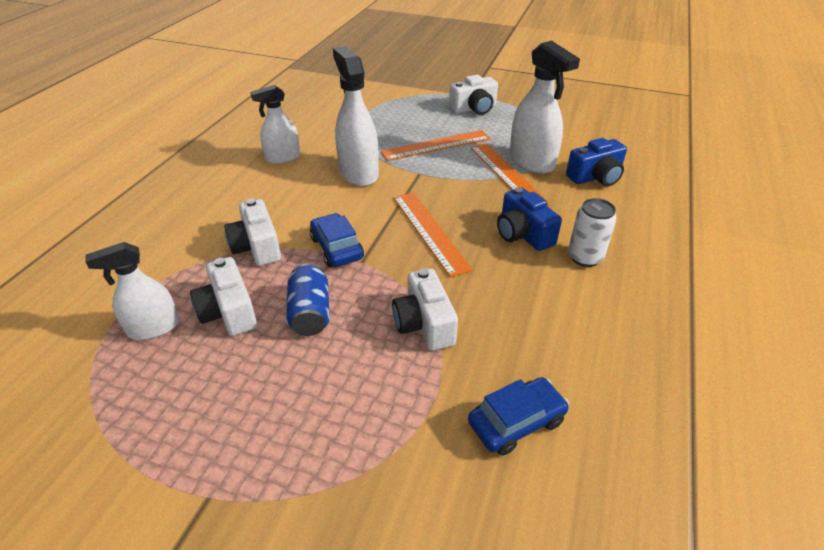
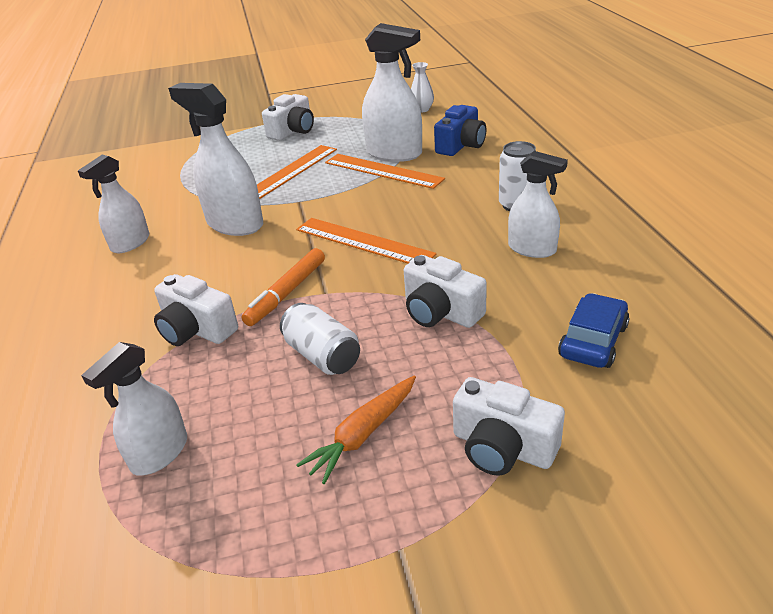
camera: 30 degrees left, 5 degrees down
white camera [190,257,257,336] -> white camera moved to [453,377,565,476]
blue can [286,263,330,336] -> white can [280,303,360,375]
blue car [310,213,364,267] -> orange marker [242,248,325,326]
blue camera [497,187,562,251] -> none
none -> orange carrot [296,375,416,484]
none -> white vase [411,62,434,113]
none -> white spray bottle [508,151,568,258]

